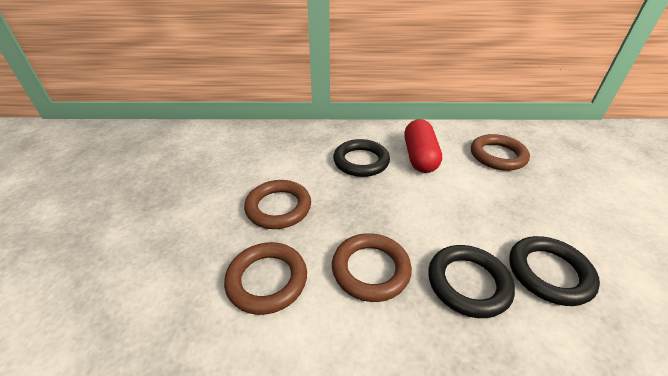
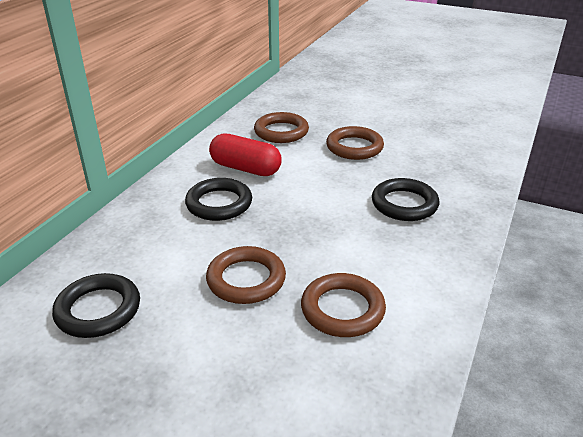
camera: 65 degrees left, 5 degrees down
brown ring [332,233,412,302] -> brown ring moved to [326,126,384,160]
black ring [509,236,600,306] -> black ring moved to [52,273,140,338]

